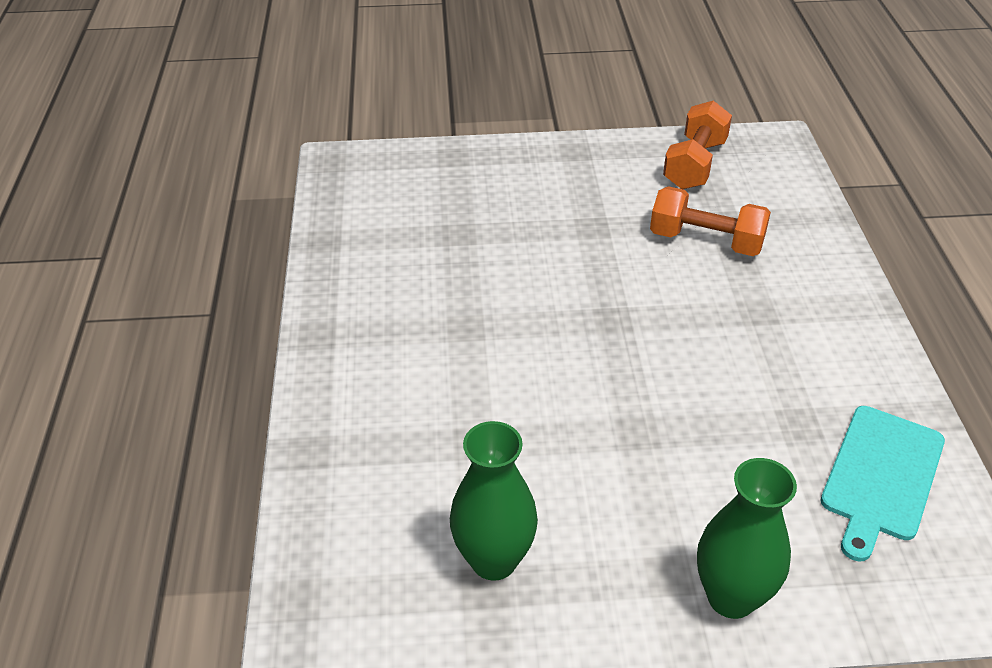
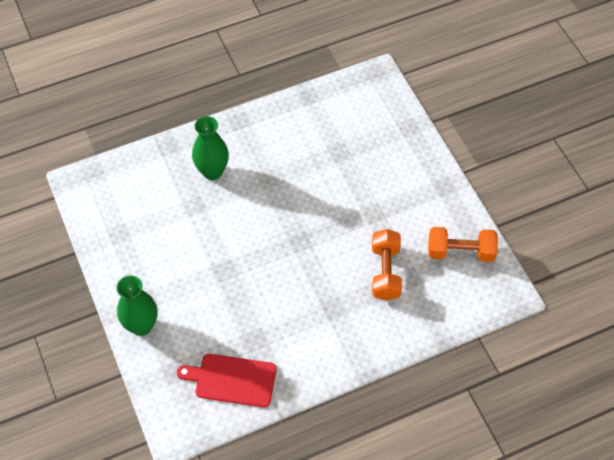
camera: 70 degrees right, 15 degrees up
green vase [450,421,538,581] -> green vase moved to [192,116,229,180]
turquoise cutting board [821,406,945,561] -> red cutting board [177,354,277,408]

